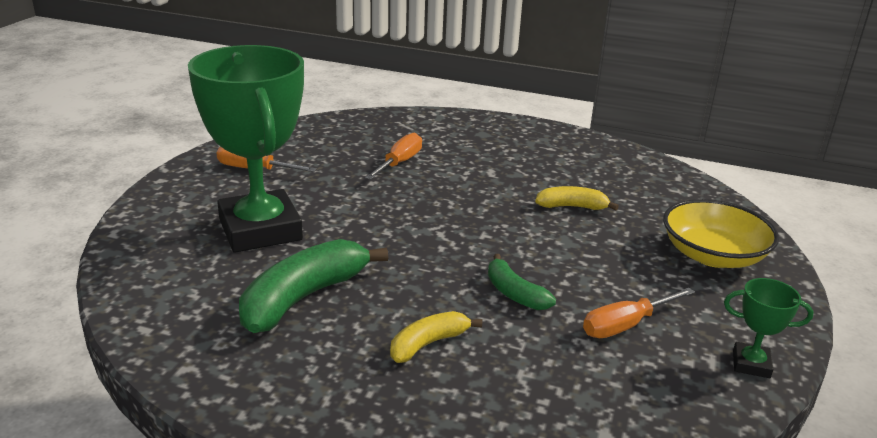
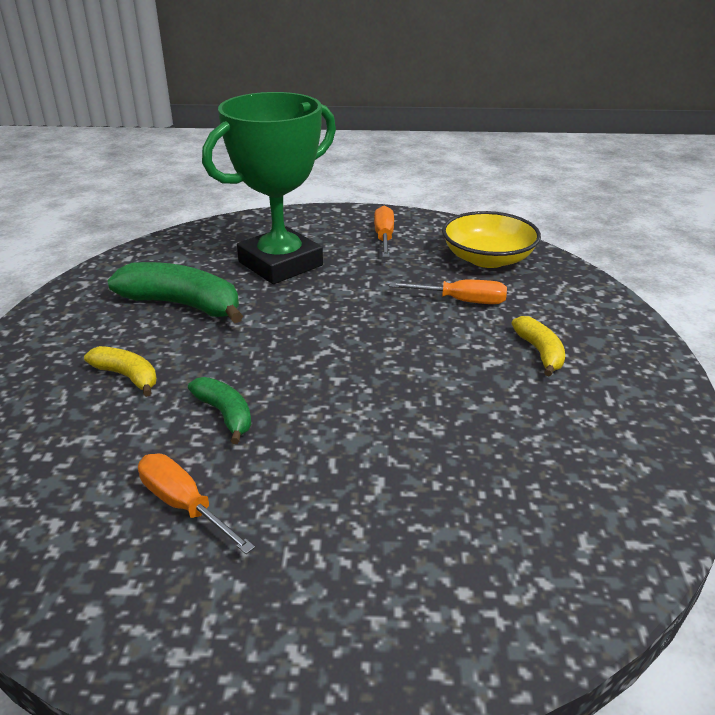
camera: 75 degrees right, 5 degrees up
green banana [488,254,556,310] -> green banana turned 105 degrees clockwise [188,377,251,444]
yellow banana [535,186,619,211] -> yellow banana moved to [511,316,565,377]
yellow bowl [663,199,779,268] -> yellow bowl moved to [442,211,541,268]
green trophy [724,278,813,378] -> none

